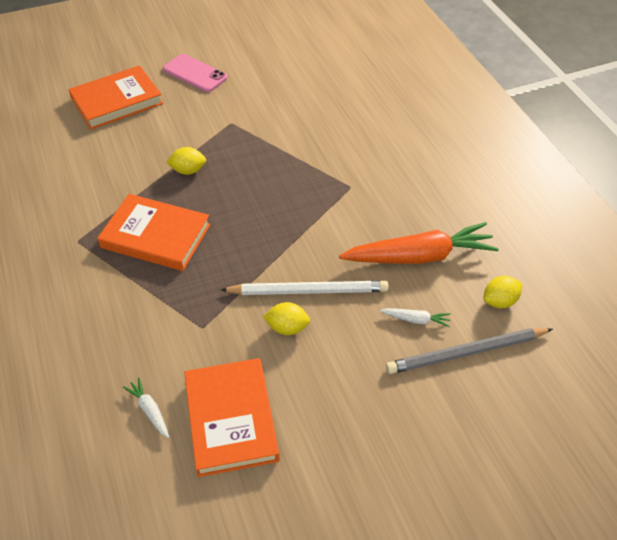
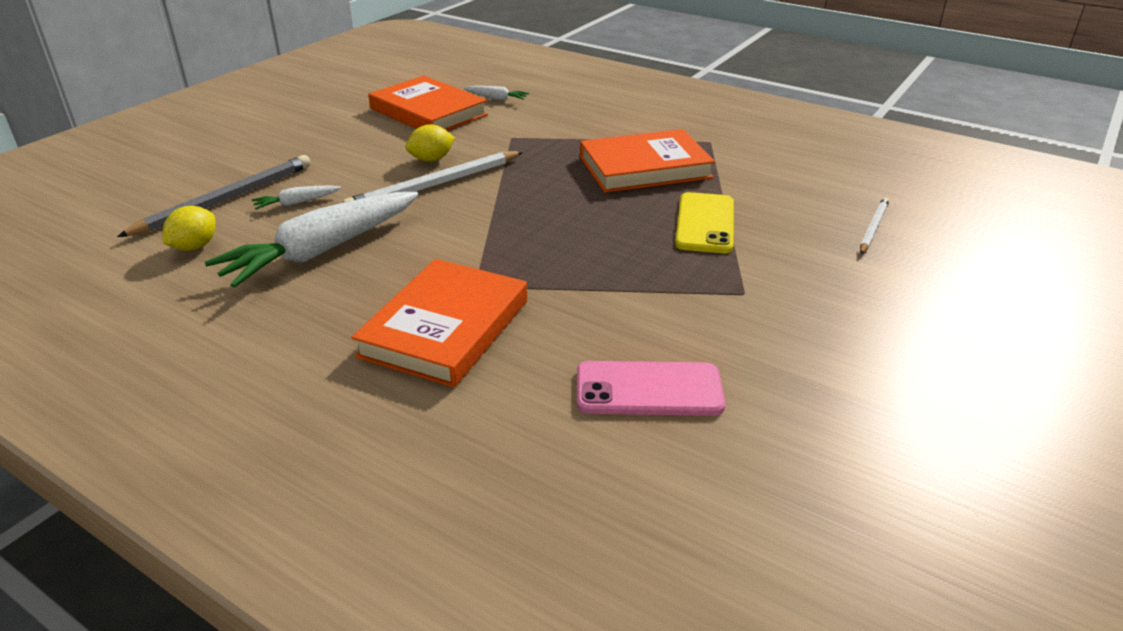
camera: 145 degrees right, 15 degrees down
orange book [68,65,163,129] -> orange book moved to [351,259,527,388]
pink phone [163,54,228,92] -> pink phone moved to [577,361,725,416]
yellow lemon [166,147,206,175] -> yellow phone [675,192,734,253]
orange carrot [339,222,499,264] -> white carrot [205,192,419,288]
none -> white pencil [860,198,889,254]

